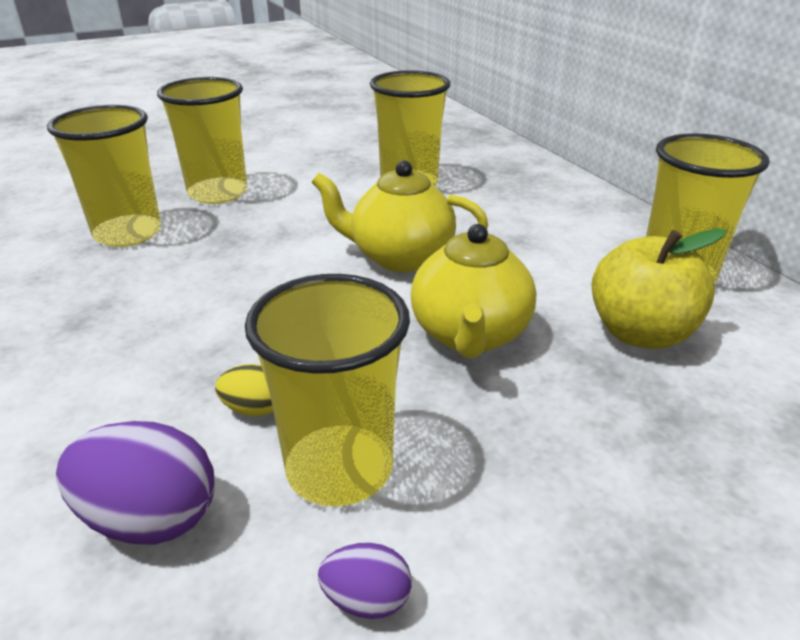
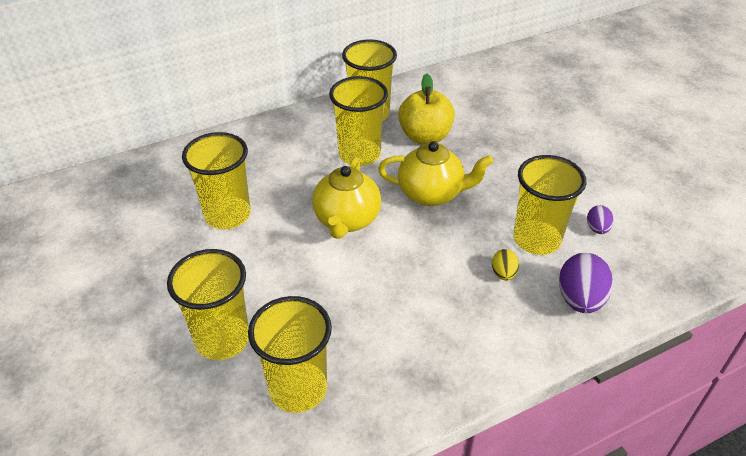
camera: 90 degrees left, 10 degrees up
none -> yellow cup [329,76,388,166]

